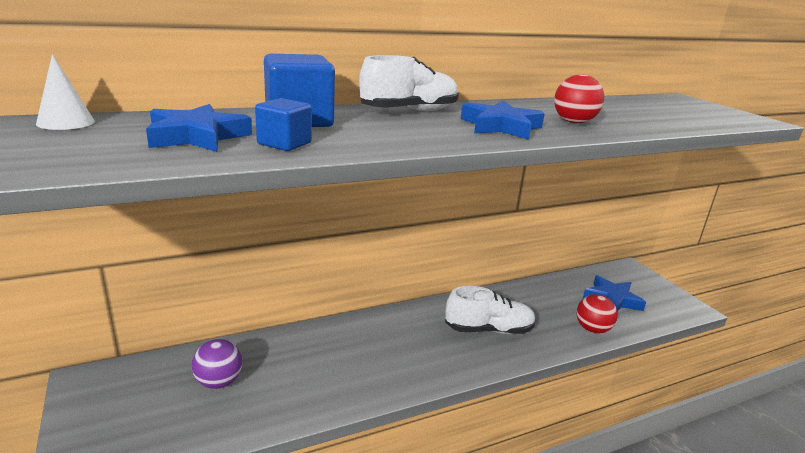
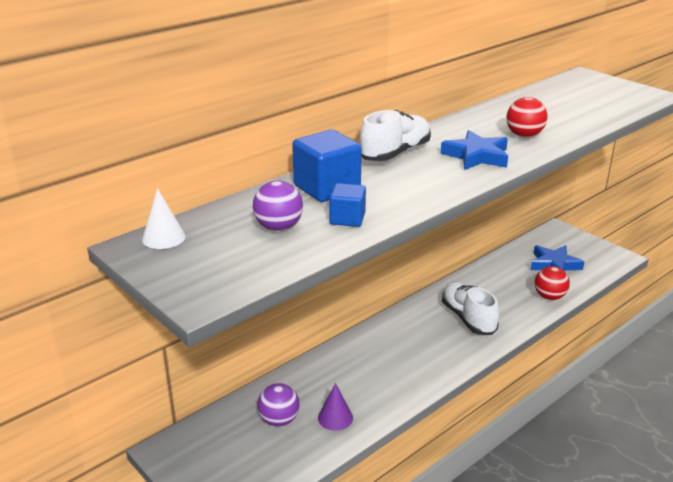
camera: 15 degrees left, 5 degrees up
blue star [146,104,252,152] -> purple ball [253,181,303,231]
white shoe [445,286,536,334] -> white shoe turned 90 degrees counterclockwise [442,281,499,335]
none -> purple cone [318,383,353,431]

